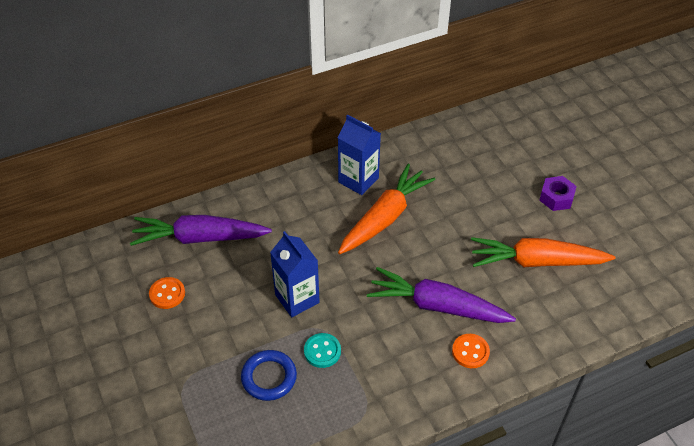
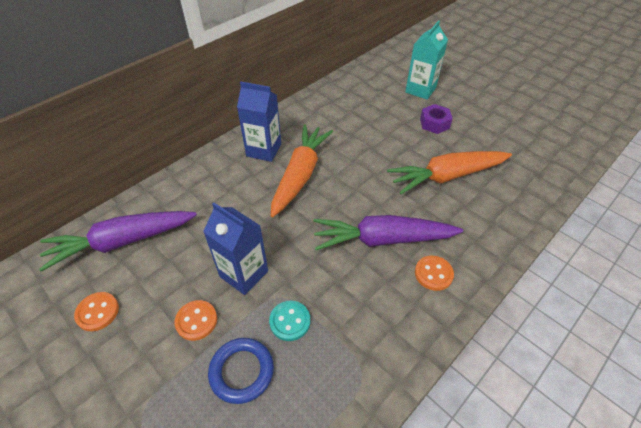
camera: 20 degrees left, 0 degrees up
none -> orange button [175,300,217,341]
none -> turquoise carton [405,20,448,100]

